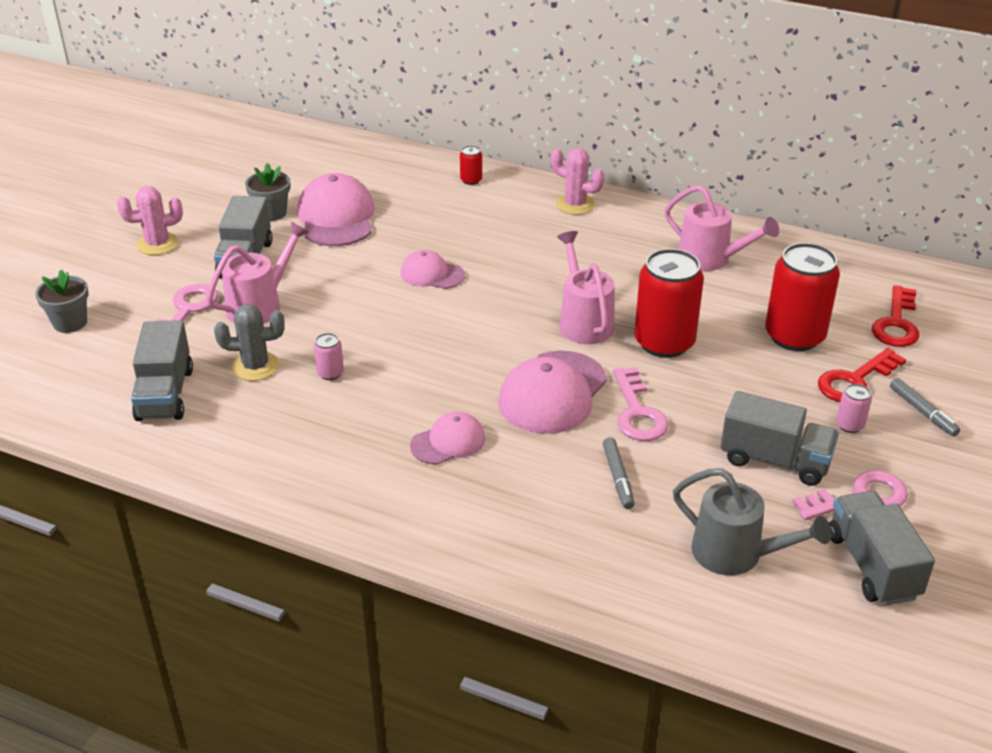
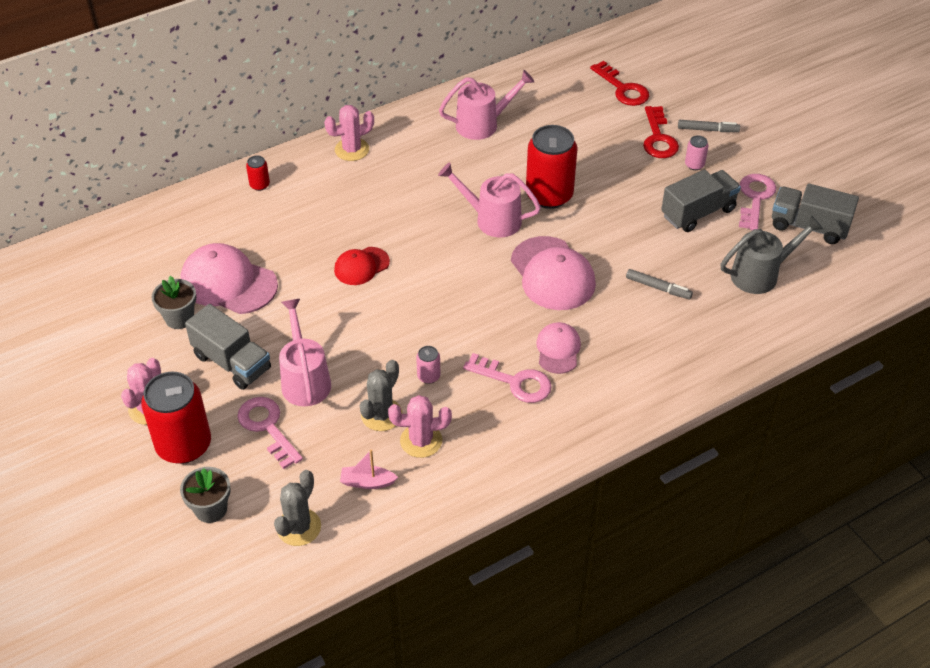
camera: 55 degrees left, 10 degrees up
grey truck [131,320,193,421] -> pink boat [340,449,398,489]
pink cap [401,250,465,289] -> red cap [334,247,390,285]
pink key [613,367,668,441] -> pink key moved to [463,353,552,403]
red can [765,243,840,351] -> red can moved to [141,372,211,464]
none -> grey cactus [274,470,321,546]
none -> pink cactus [388,395,452,458]

